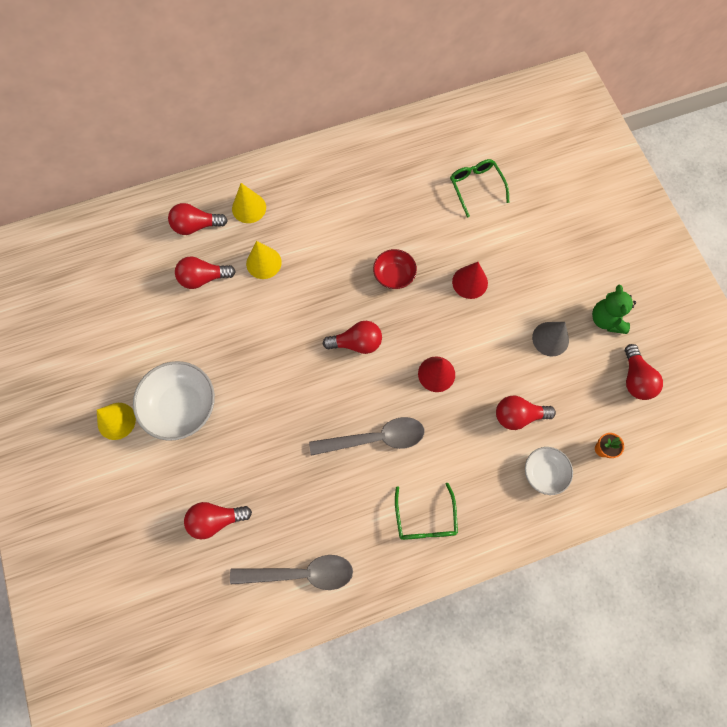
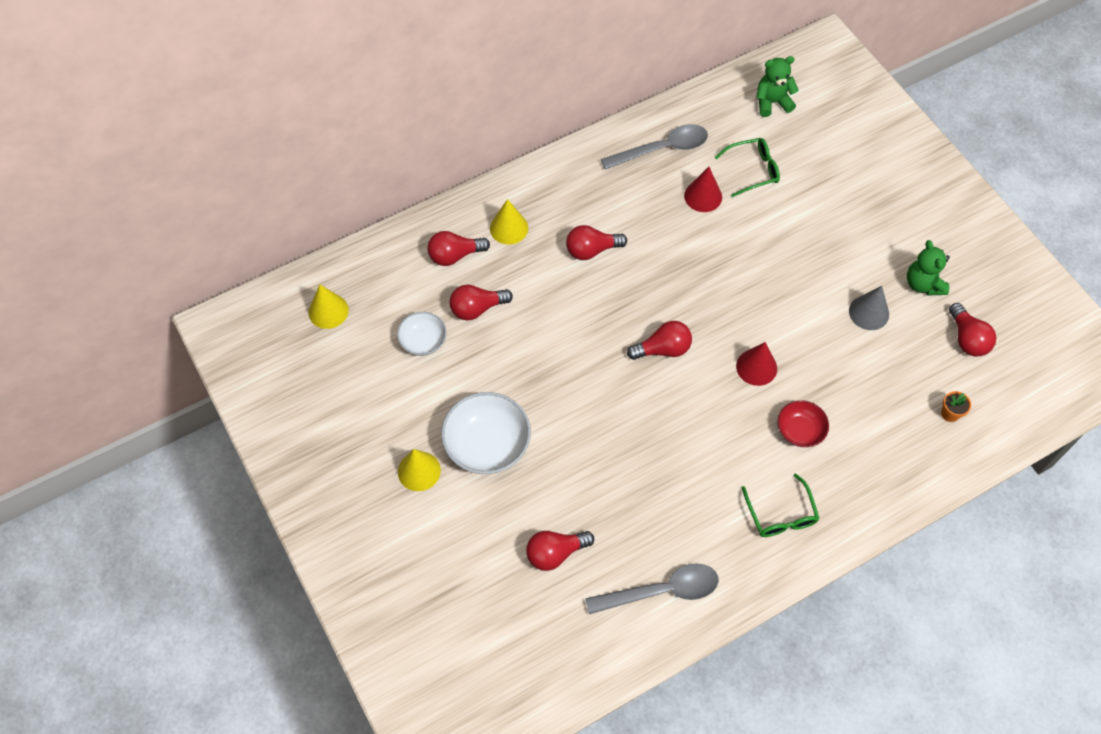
camera: 10 degrees left, 10 degrees down
yellow cone [246,241,282,279] -> yellow cone moved to [308,284,349,329]
grey spoon [309,417,424,456] -> grey spoon moved to [601,124,708,170]
red bowl [373,249,417,289] -> red bowl moved to [778,400,829,447]
green glasses [450,159,509,218] -> green glasses turned 105 degrees clockwise [714,138,780,197]
red cone [452,262,488,299] -> red cone moved to [684,167,722,212]
red light bulb [496,396,556,430] -> red light bulb moved to [566,225,627,260]
white bowl [525,447,573,495] -> white bowl moved to [397,312,447,356]
none -> green teddy bear [756,56,799,117]

